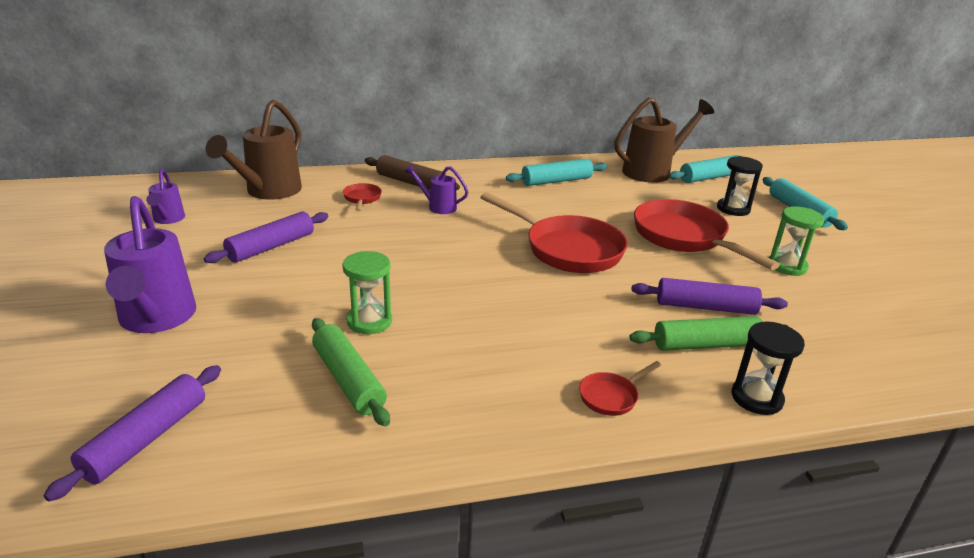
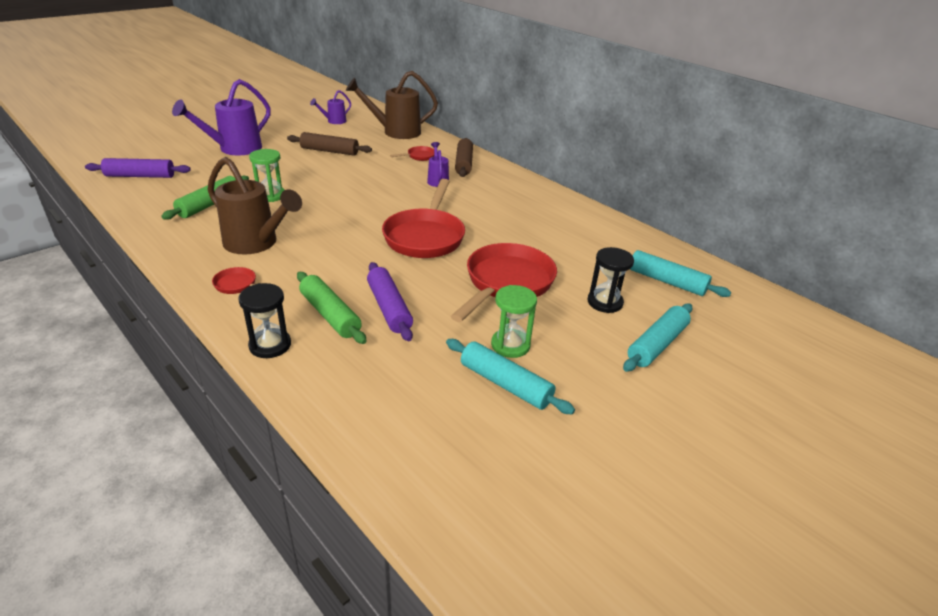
camera: 60 degrees right, 5 degrees up
purple rolling pin [204,212,328,263] -> brown rolling pin [287,132,372,156]
turquoise rolling pin [506,159,607,186] -> turquoise rolling pin moved to [446,339,575,414]
brown watering can [614,97,714,183] -> brown watering can moved to [208,157,302,255]

